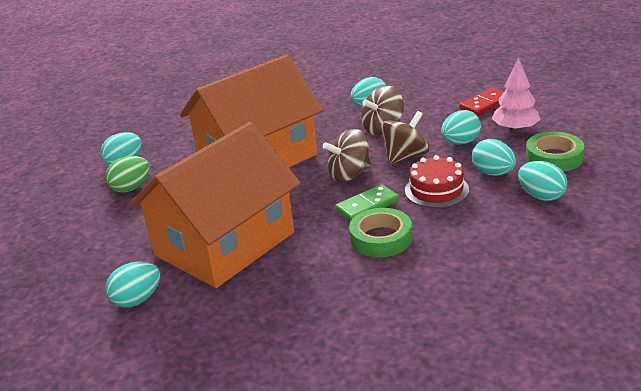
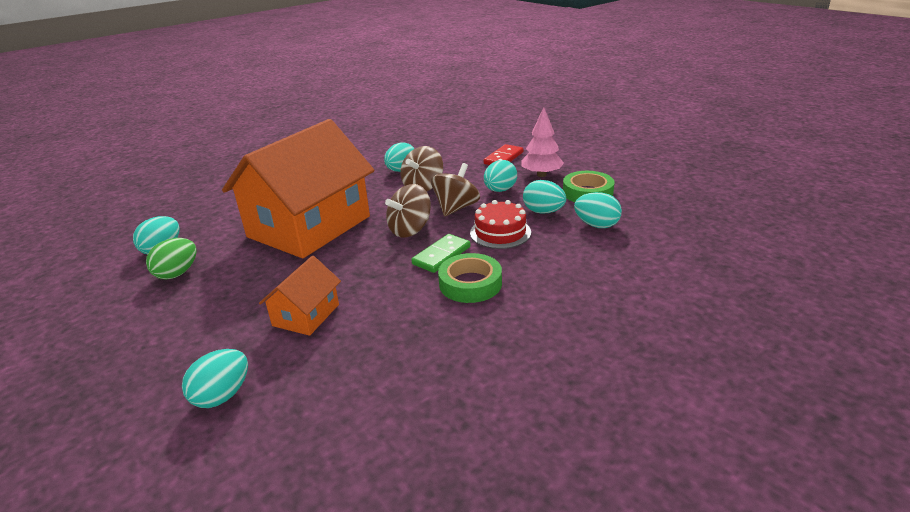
camera: 20 degrees left, 0 degrees up
orange house [129,122,301,288] -> orange house [259,256,341,336], size x0.44

